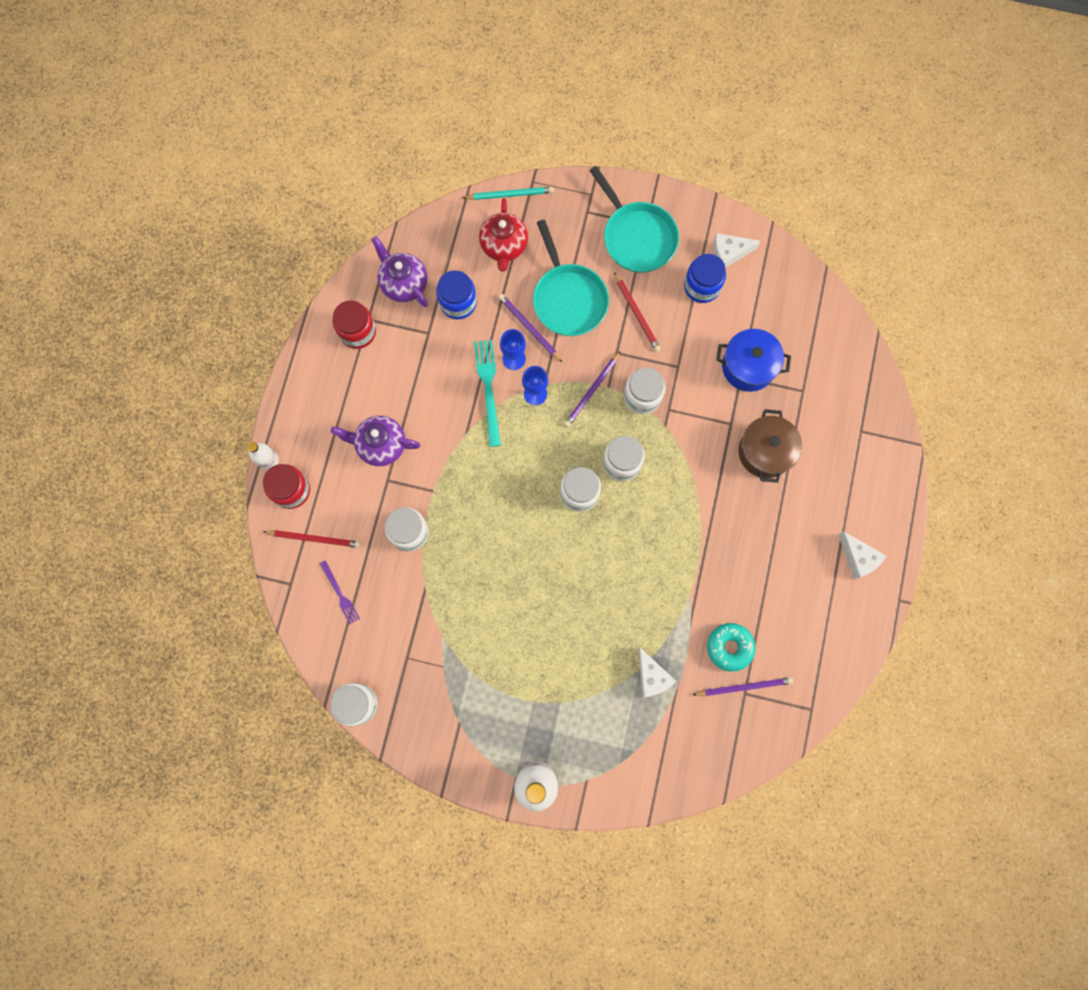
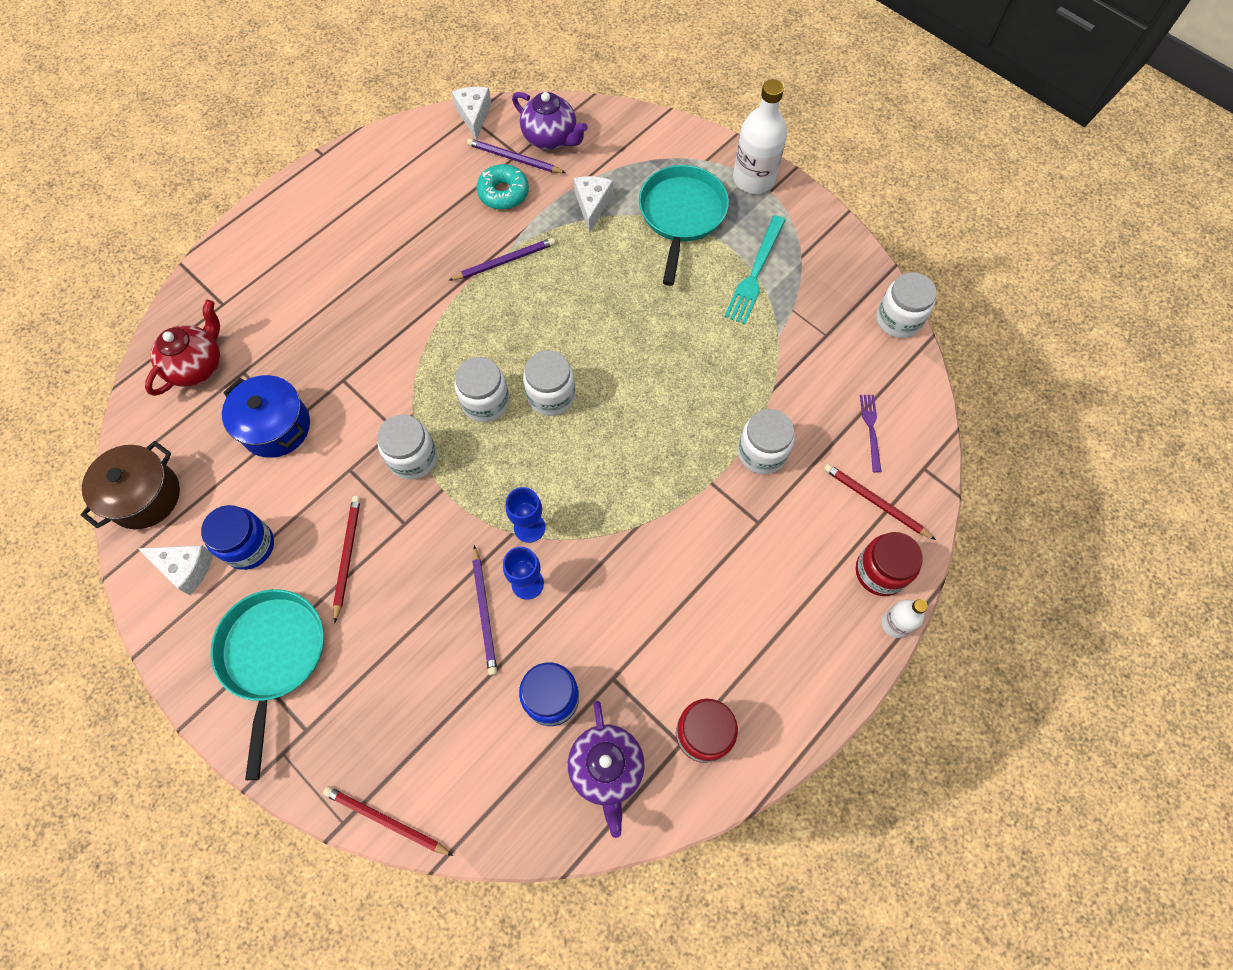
camera: 150 degrees left, 10 degrees down
purple teapot [331,416,420,466] -> purple teapot moved to [512,92,588,150]
turquoise pencil [463,187,554,200] -> red pencil [323,786,454,856]
turquoise fork [474,340,501,447] -> turquoise fork moved to [724,215,785,324]
red teapot [479,198,528,272] -> red teapot moved to [145,300,220,396]
turquoise pan [533,220,609,336] -> turquoise pan moved to [639,165,729,286]
purple pencil [564,351,621,427] -> purple pencil moved to [449,238,555,280]
brown pot [738,409,802,483] -> brown pot moved to [80,441,180,529]
white cheese [838,532,886,580] -> white cheese moved to [452,87,492,140]

